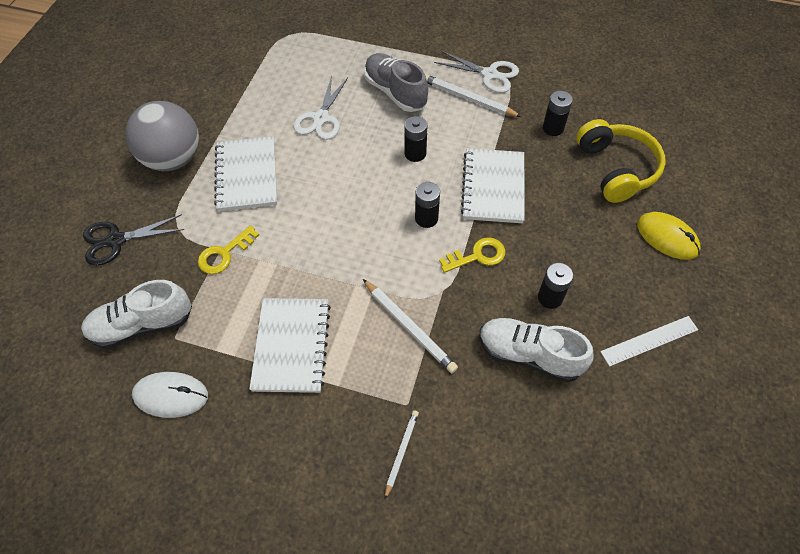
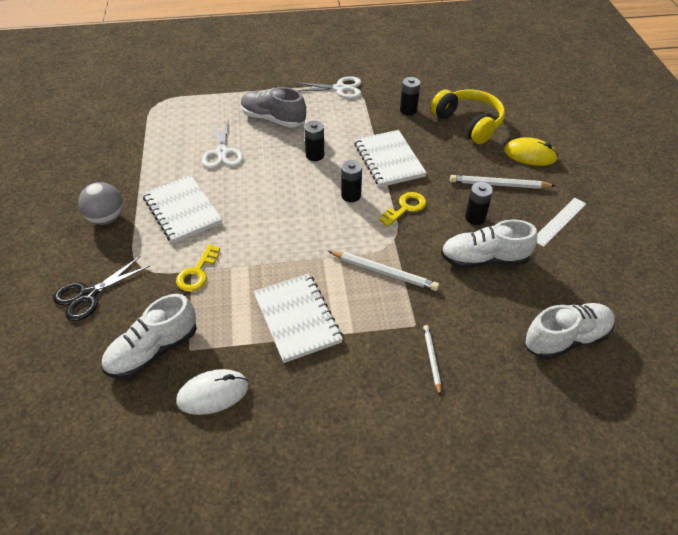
camera: 25 degrees left, 10 degrees down
grey ball [126,101,199,171] -> grey ball [78,182,123,225], size x0.66
white pencil [425,74,522,117] -> white pencil moved to [450,175,555,189]
none -> white shoe [525,303,615,360]

